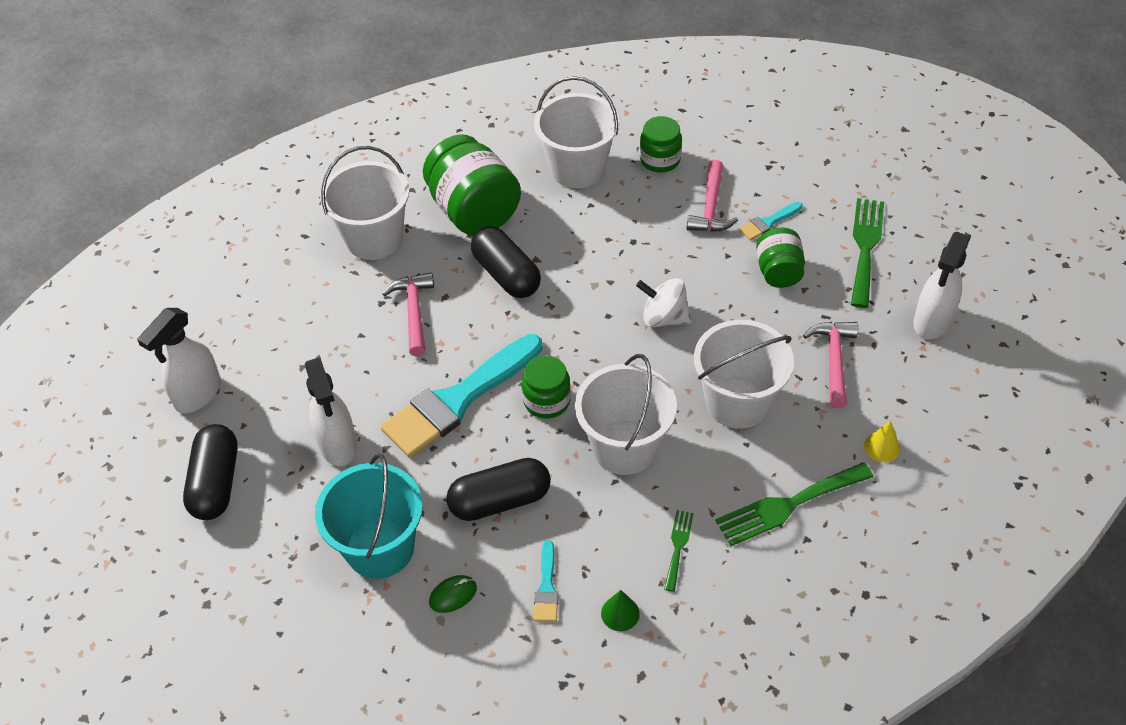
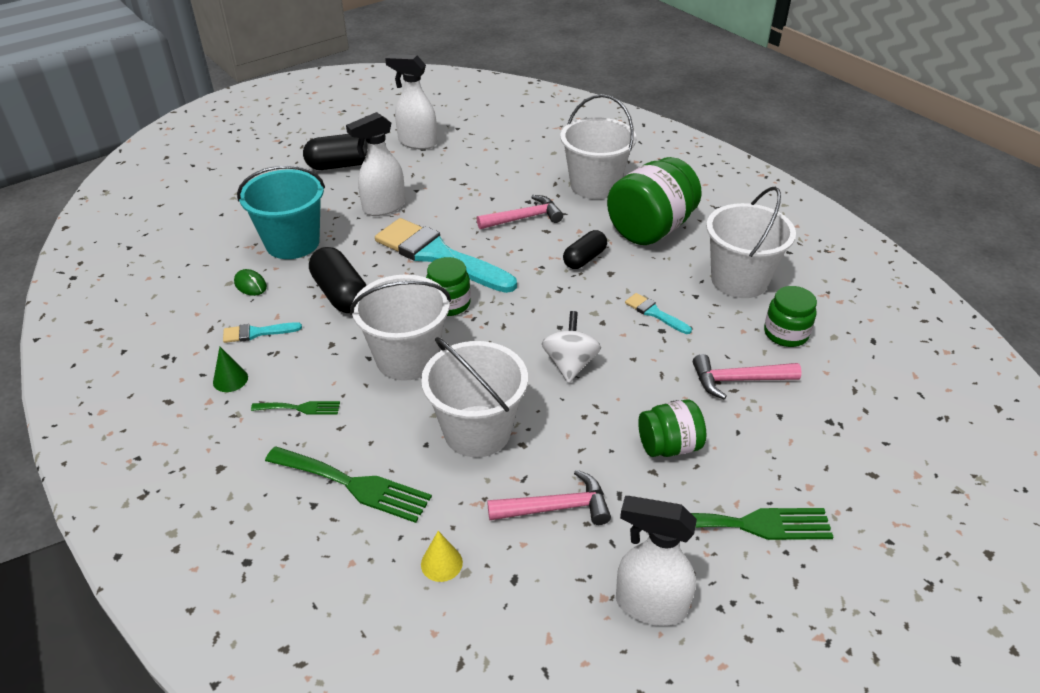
camera: 75 degrees right, 10 degrees down
black capsule [471,226,541,298] -> black capsule [563,230,607,269], size x0.66
green fork [715,462,873,546] -> green fork turned 150 degrees clockwise [265,447,432,523]
turquoise brush [739,202,803,240] -> turquoise brush moved to [625,293,692,334]

